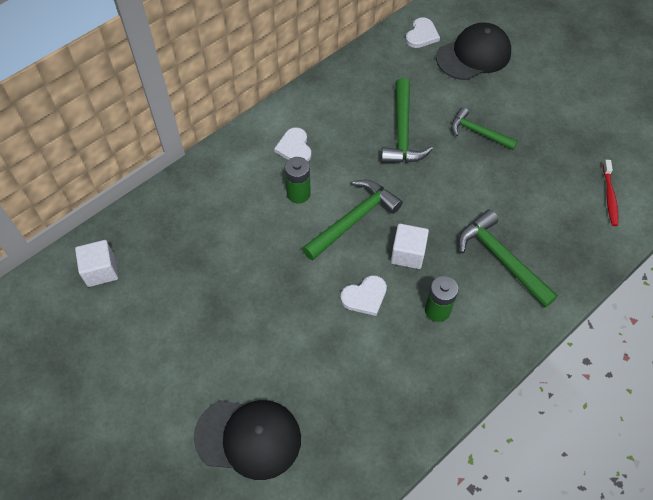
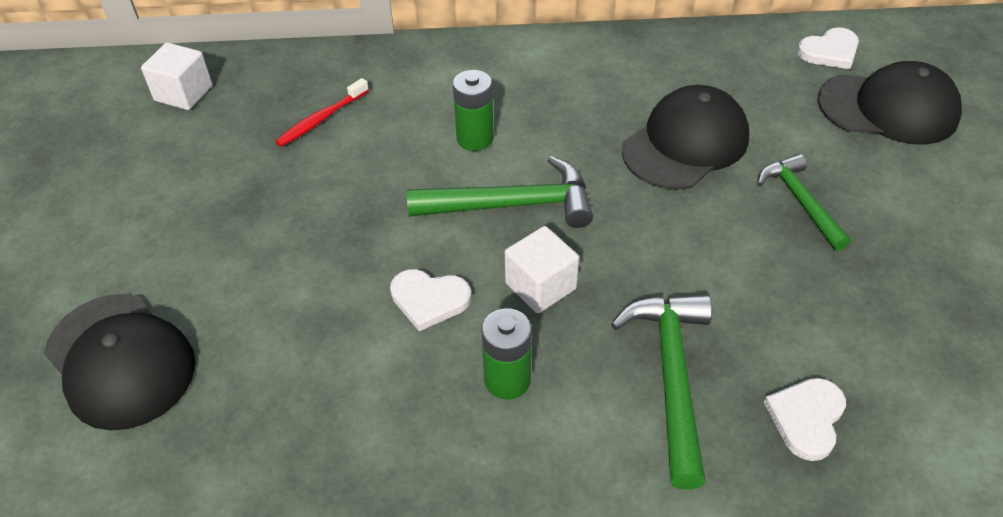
camera: 40 degrees right, 10 degrees down
white heart [274,127,311,162] -> white heart moved to [764,378,846,461]
green hammer [381,78,433,163] -> black cap [622,85,749,190]
red toothbrush [603,160,618,226] -> red toothbrush moved to [275,78,369,147]

